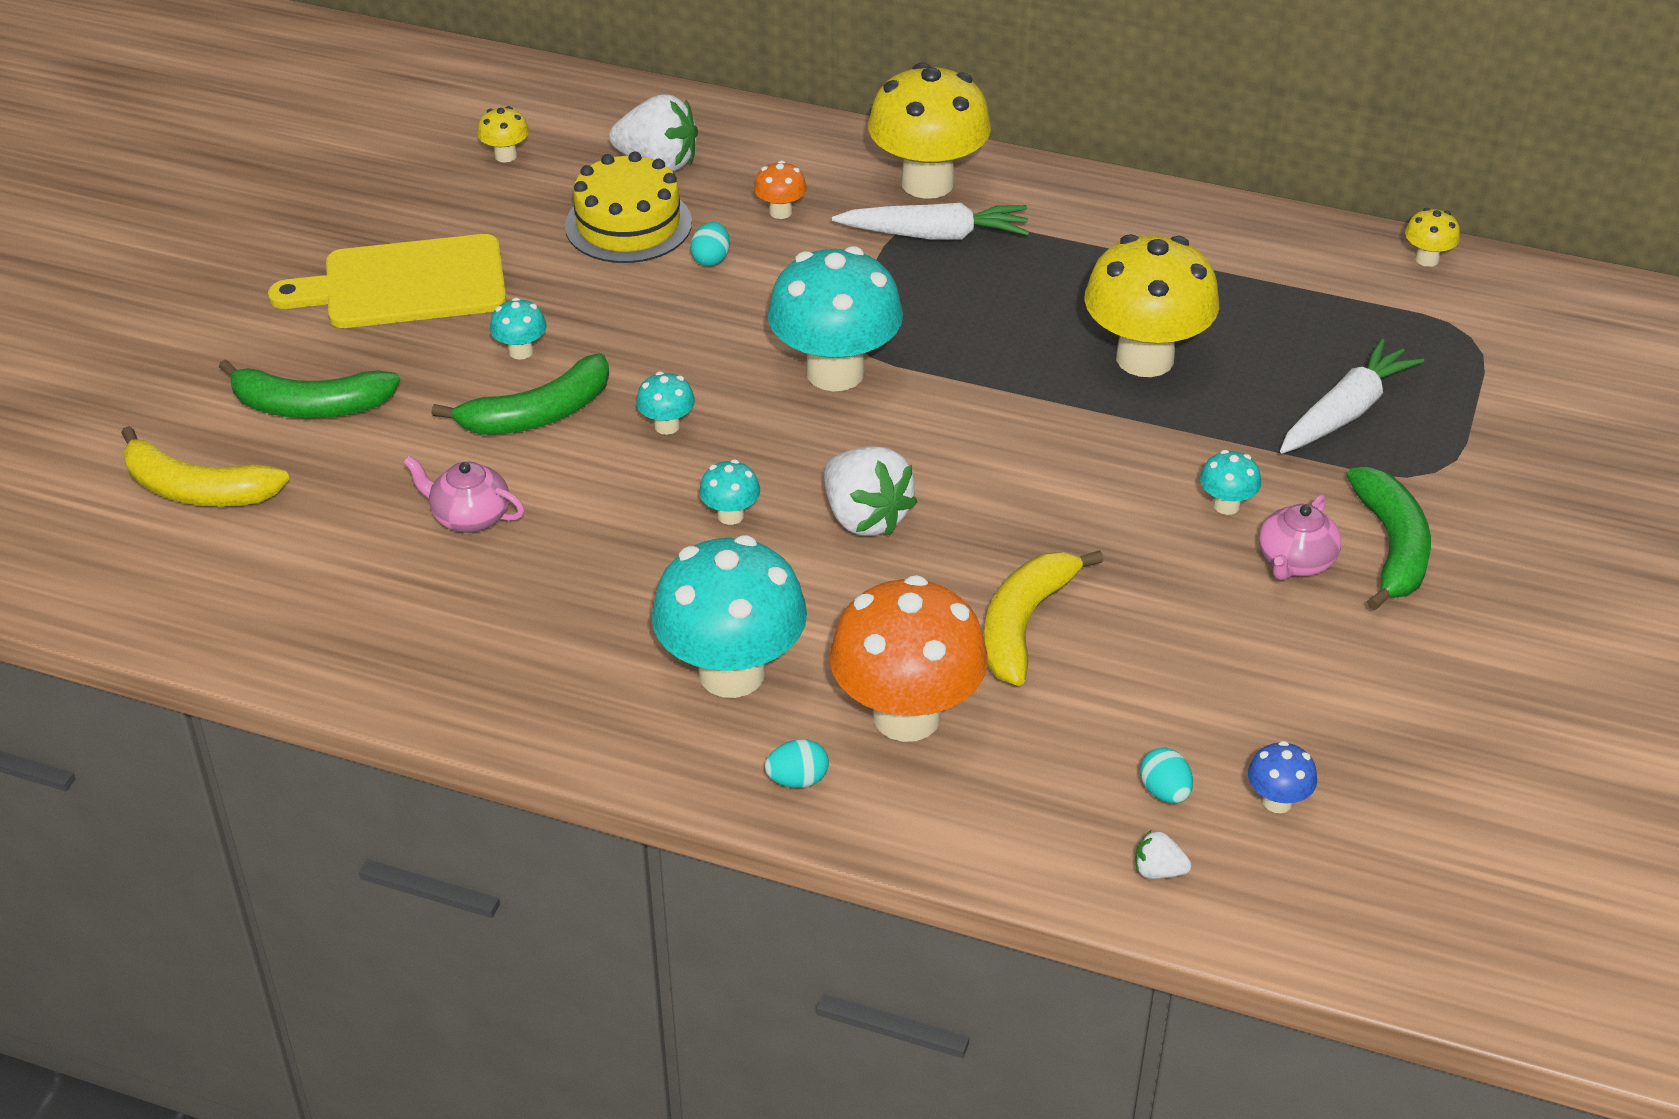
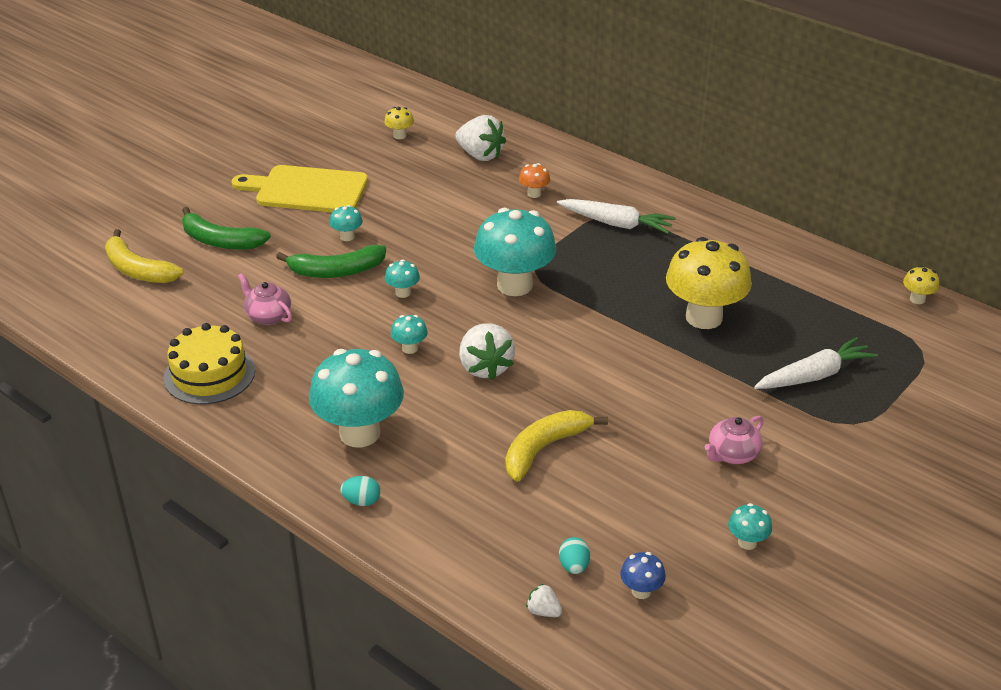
camera: 20 degrees right, 5 degrees down
yellow cake [565,152,692,263] -> yellow cake moved to [164,323,255,405]
turquoise egg [690,222,730,266] -> none
orange mushroom [830,575,988,742] -> none
yellow mushroom [868,63,991,199] -> none
turquoise mushroom [1200,450,1261,515] -> turquoise mushroom moved to [728,503,772,550]
green banana [1347,467,1431,611] -> none

